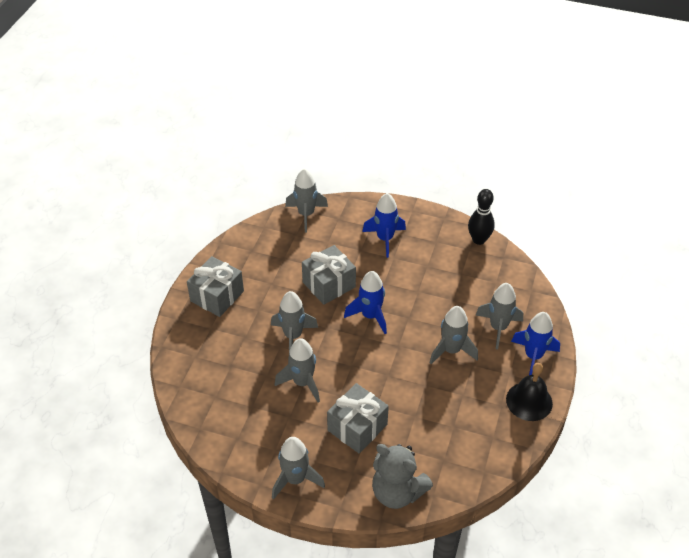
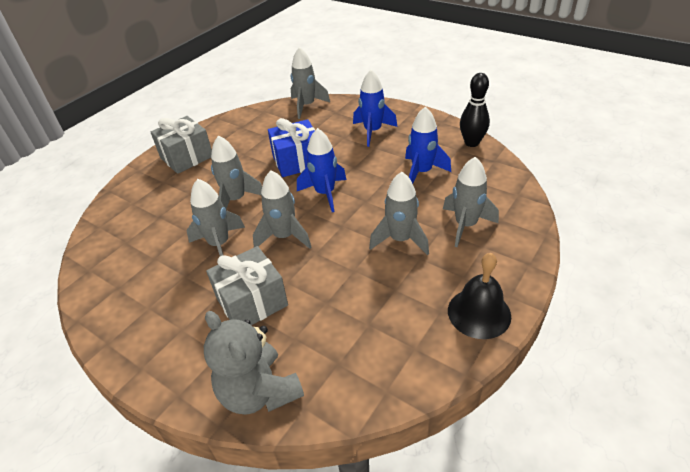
camera: 20 degrees right, 5 degrees down
grey rocket [272,437,325,500] -> grey rocket moved to [253,170,311,249]
grey gift [302,245,356,305] -> blue gift [268,118,315,177]
blue rocket [511,312,560,375] -> blue rocket moved to [405,106,451,184]

